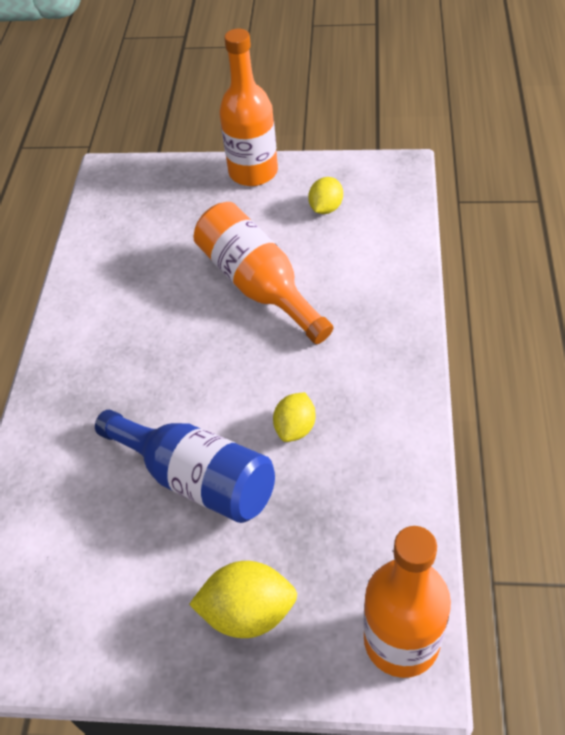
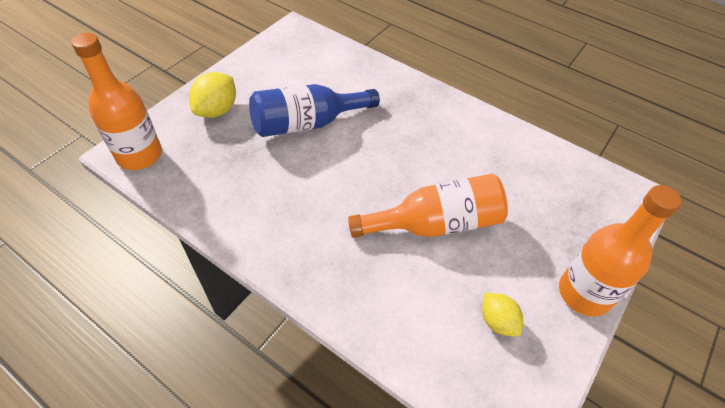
camera: 115 degrees right, 0 degrees up
yellow lemon [273,392,316,442] -> none

